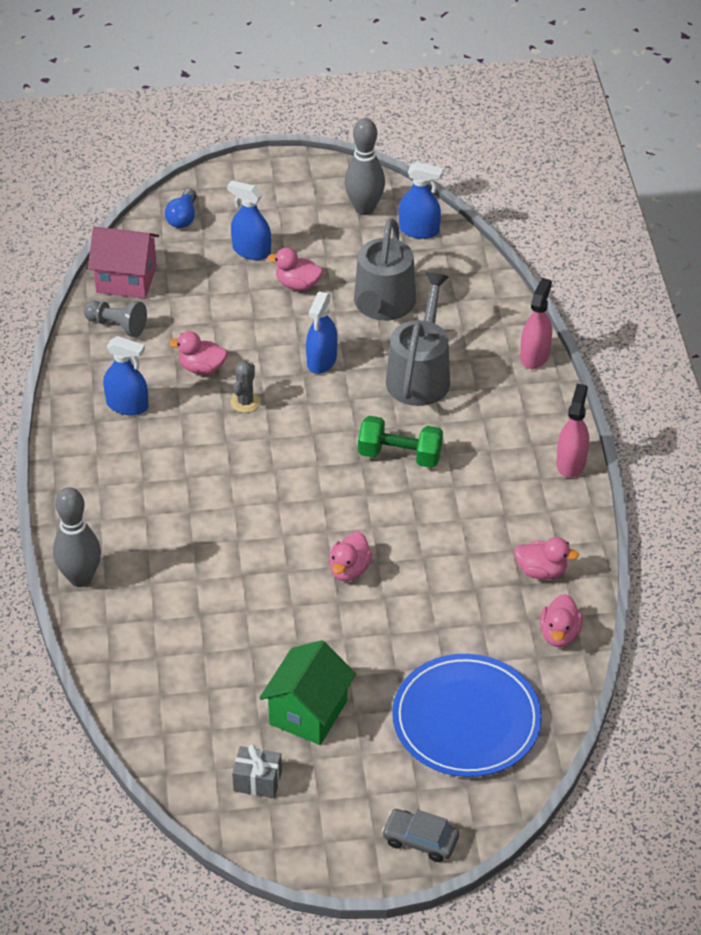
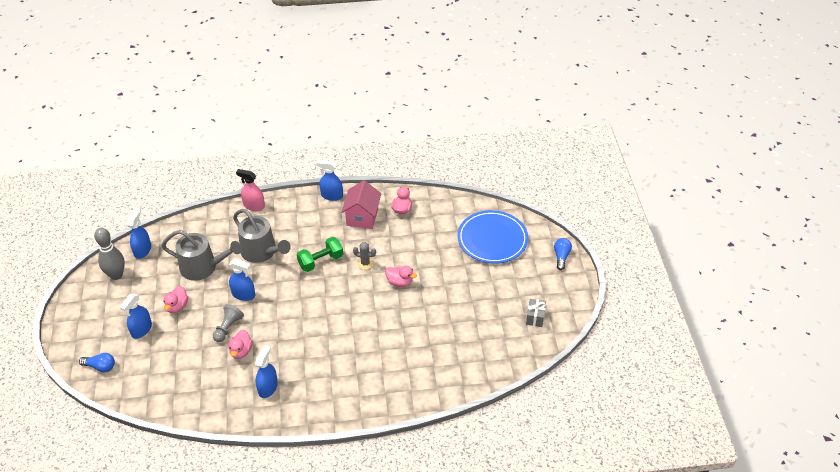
camera: 90 degrees left, 0 degrees up
grey bowling pin [53,487,101,587] -> none
grey pawn [84,301,147,337] -> grey pawn moved to [213,304,244,342]
pink house [88,227,159,299] -> pink house moved to [341,180,381,229]
grey cactus [231,361,261,413] -> grey cactus moved to [353,242,376,270]
green house [260,640,356,745] -> none
green dumbbell [358,416,443,468] -> green dumbbell turned 45 degrees clockwise [297,237,343,272]
grey car [382,809,459,862] -> blue light bulb [554,238,572,270]
grey watering can [386,272,450,406] -> grey watering can turned 150 degrees counterclockwise [233,209,291,263]
pink duck [540,594,583,647] -> none
pink spray bottle [556,384,589,478] -> blue spray bottle [316,160,343,201]

